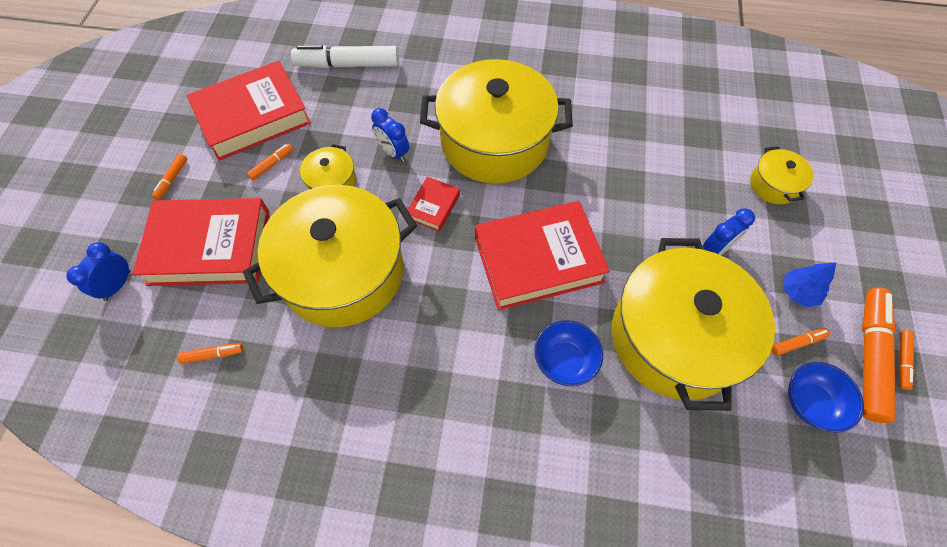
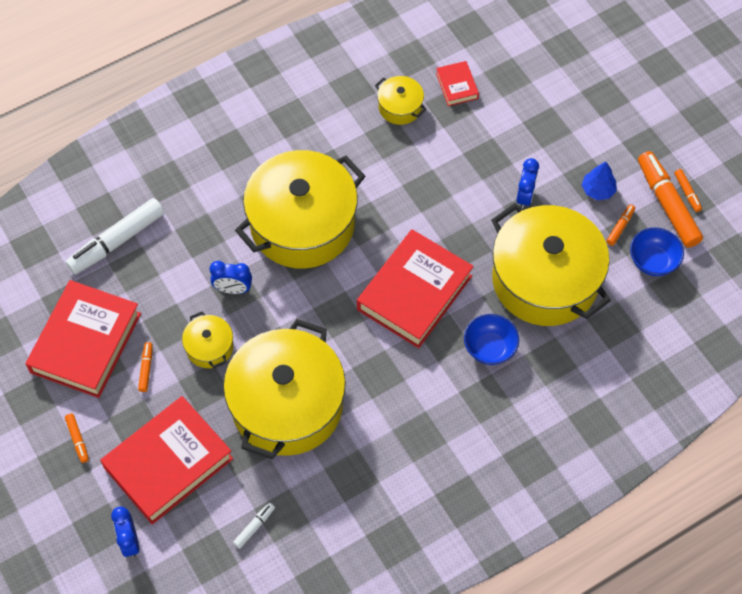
camera: 40 degrees left, 0 degrees up
orange marker [177,343,243,364] -> white marker [233,503,275,549]
red book [408,177,460,232] -> red book moved to [436,61,479,106]
yellow pot [750,146,814,205] -> yellow pot moved to [375,76,426,125]

